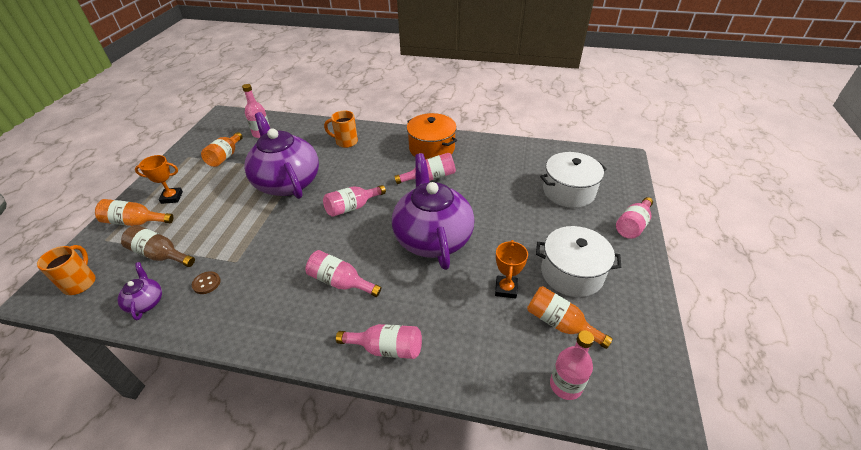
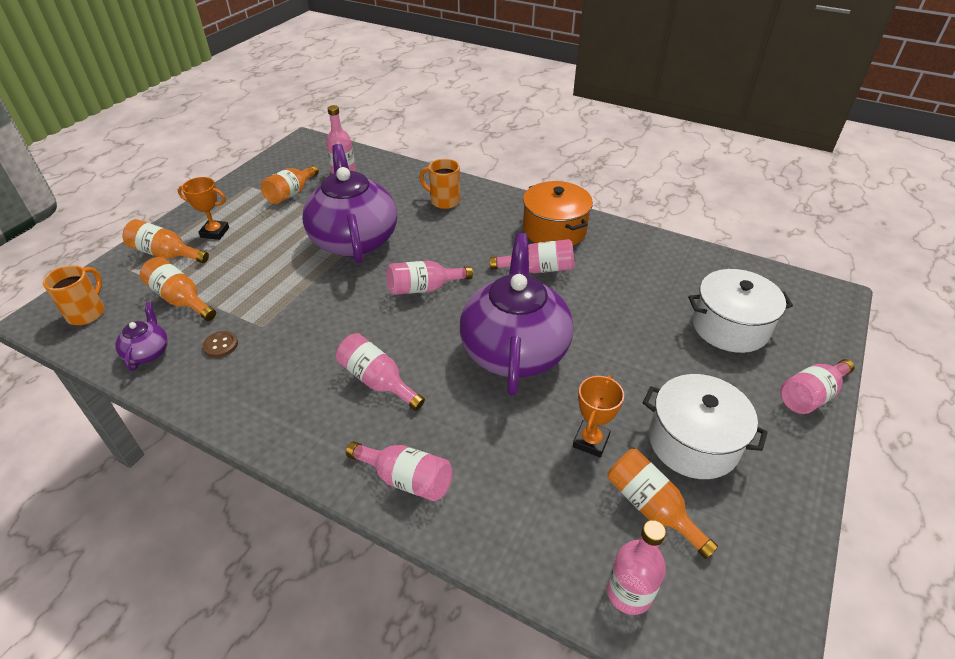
camera: 15 degrees right, 0 degrees up
brown bottle [121,225,195,267] -> orange bottle [140,257,216,321]

